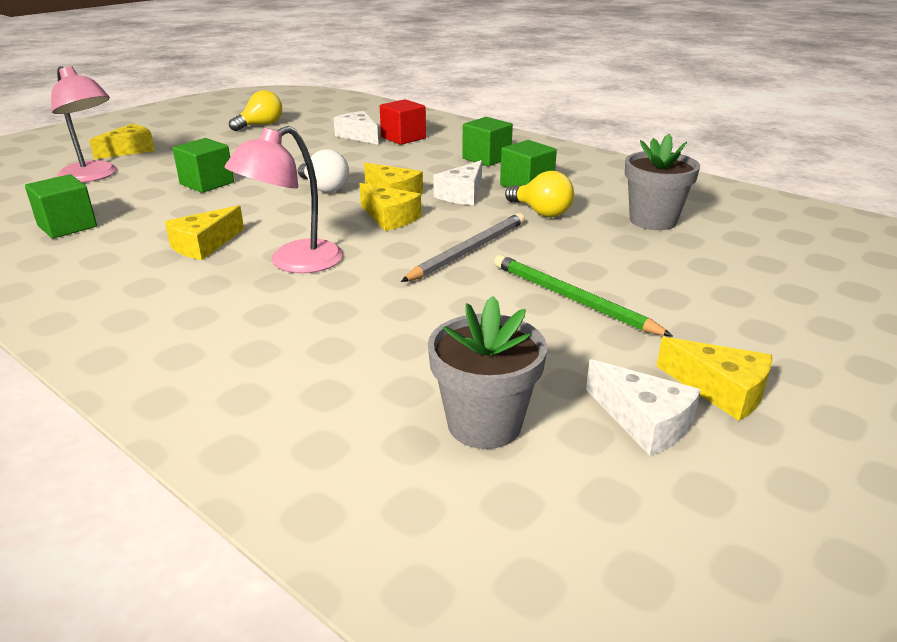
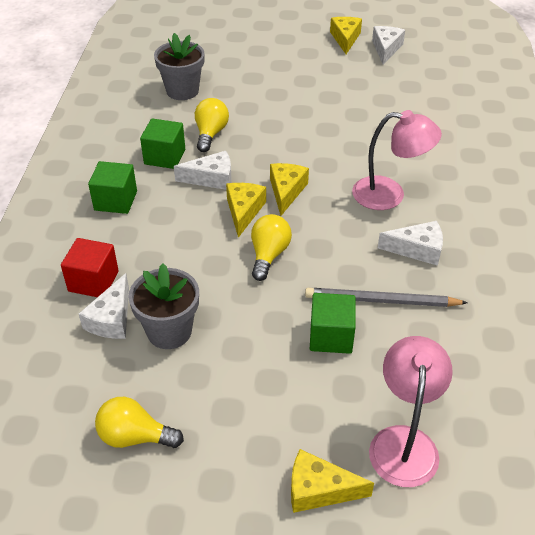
camera: 125 degrees left, 15 degrees up
green cube [25,174,97,239] -> none
yellow cheese [165,205,244,260] -> white cheese [378,221,443,266]
white light bulb [298,149,349,193] -> yellow light bulb [251,214,292,281]
grey pencil [401,213,525,282] -> grey pencil moved to [305,288,468,307]
grey flower pot [428,296,547,449] -> grey flower pot moved to [128,264,199,349]
green pencil [494,255,673,336] -> none

